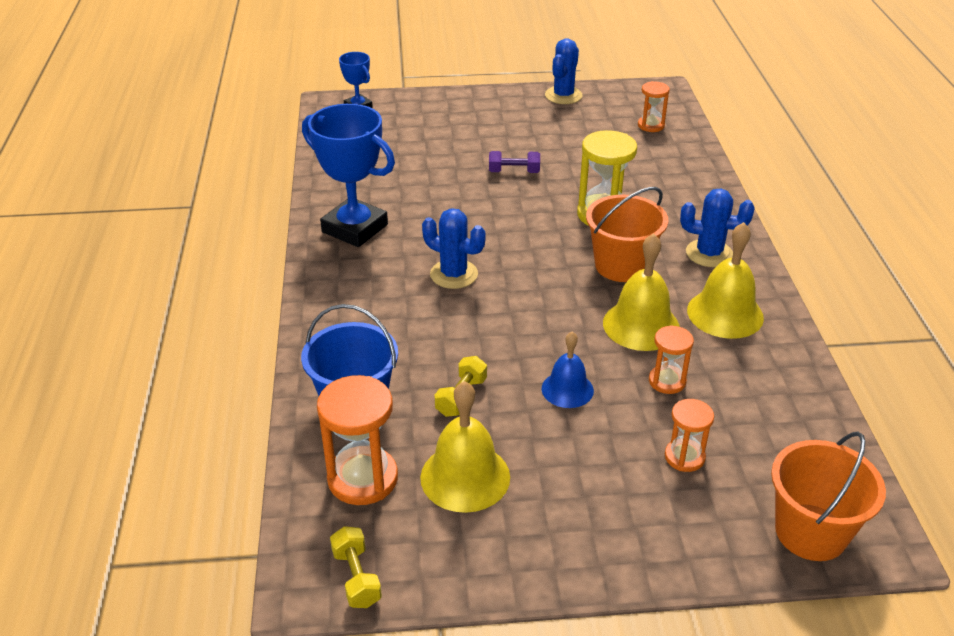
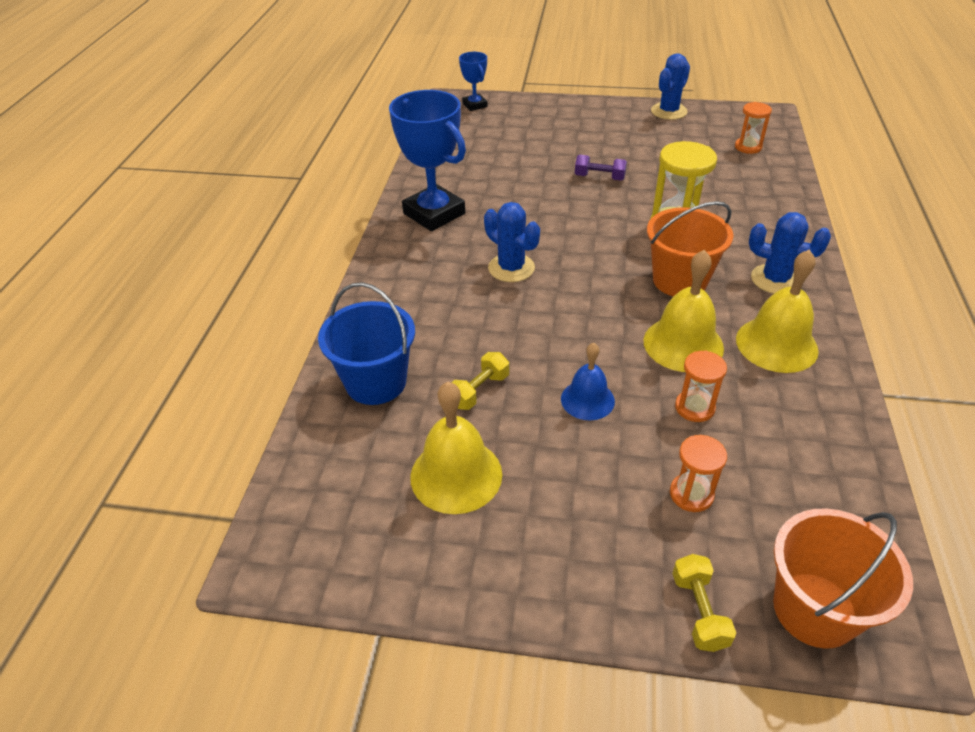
camera: 15 degrees right, 5 degrees up
orange hourglass [317,375,398,505] -> none
yellow dumbbell [330,526,382,608] -> yellow dumbbell moved to [672,554,736,652]

